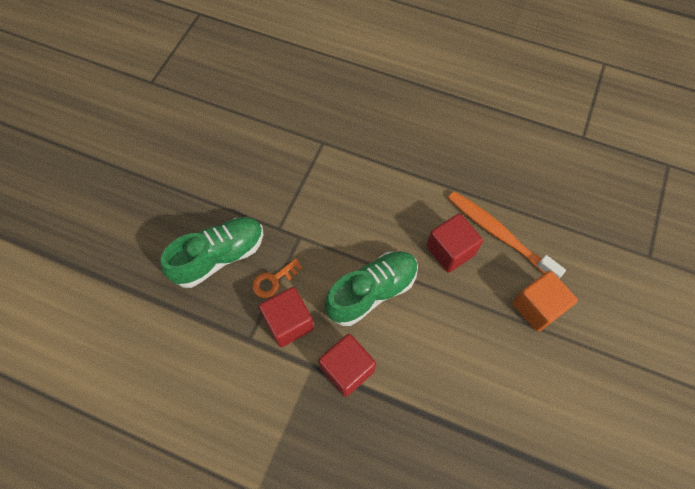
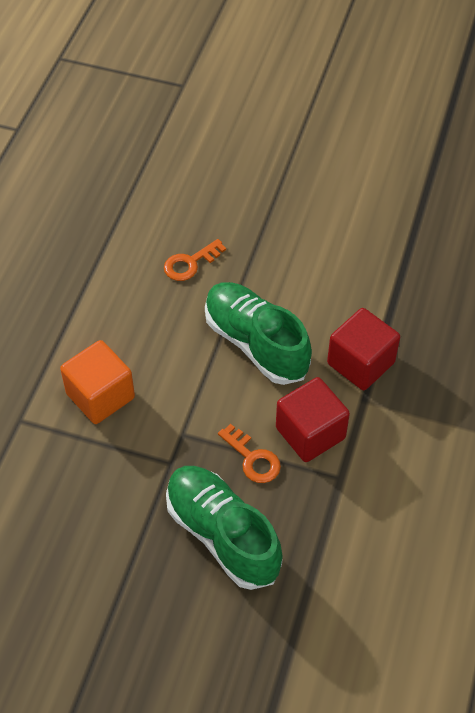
camera: 95 degrees left, 10 degrees down
red cube [426,213,483,273] -> orange key [164,239,226,281]
orange toothbrush [448,191,566,278] -> none
orange cube [512,271,578,332] -> orange cube moved to [60,340,135,424]

